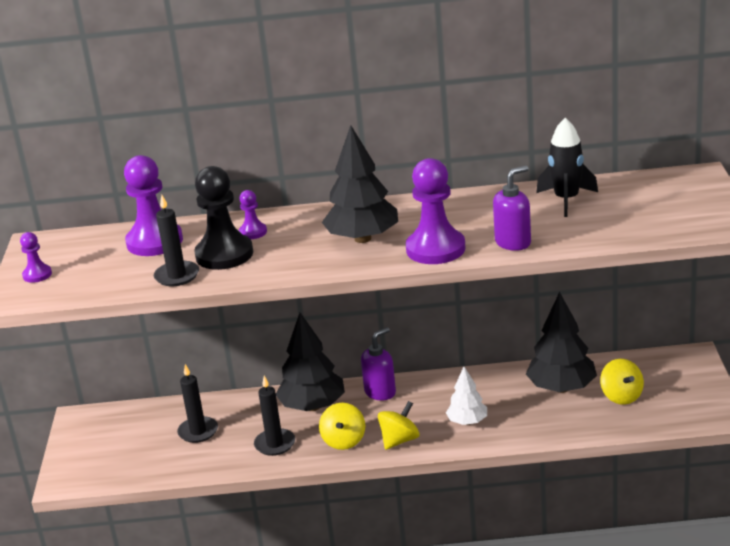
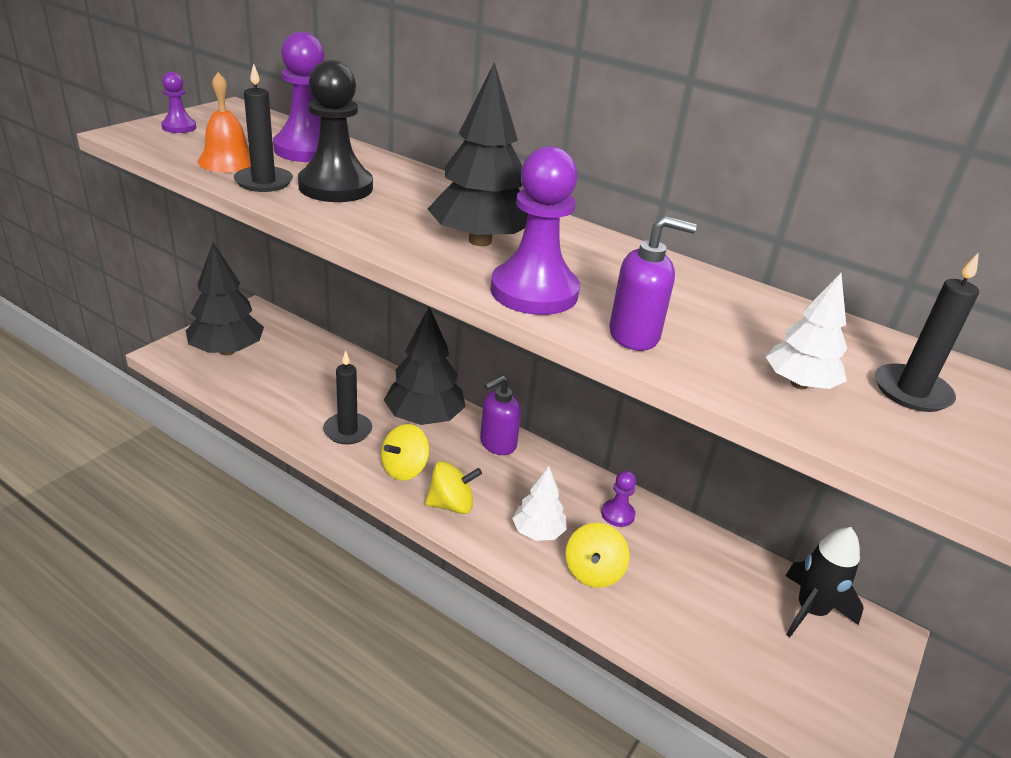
camera: 30 degrees right, 5 degrees up
black candle [177,364,218,443] -> black candle moved to [875,252,979,412]
purple pawn [239,190,267,239] -> purple pawn moved to [601,470,636,527]
purple soap dispenser [361,327,396,400] -> purple soap dispenser turned 150 degrees clockwise [480,376,521,455]
black tree [526,292,597,393] -> black tree moved to [186,242,264,355]
black rocket [536,118,598,217] -> black rocket moved to [785,527,864,637]
yellow spinning top [600,359,644,405] -> yellow spinning top moved to [565,523,630,588]
none -> orange bell [198,72,251,172]
none -> white tree [766,273,847,389]

